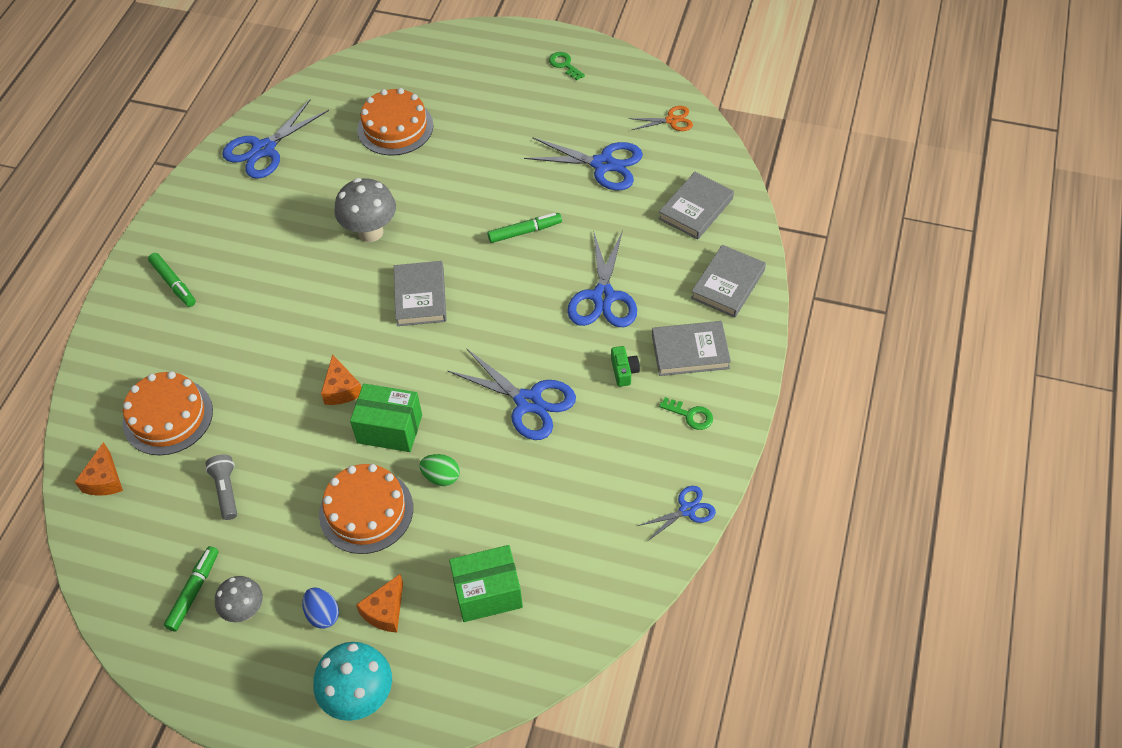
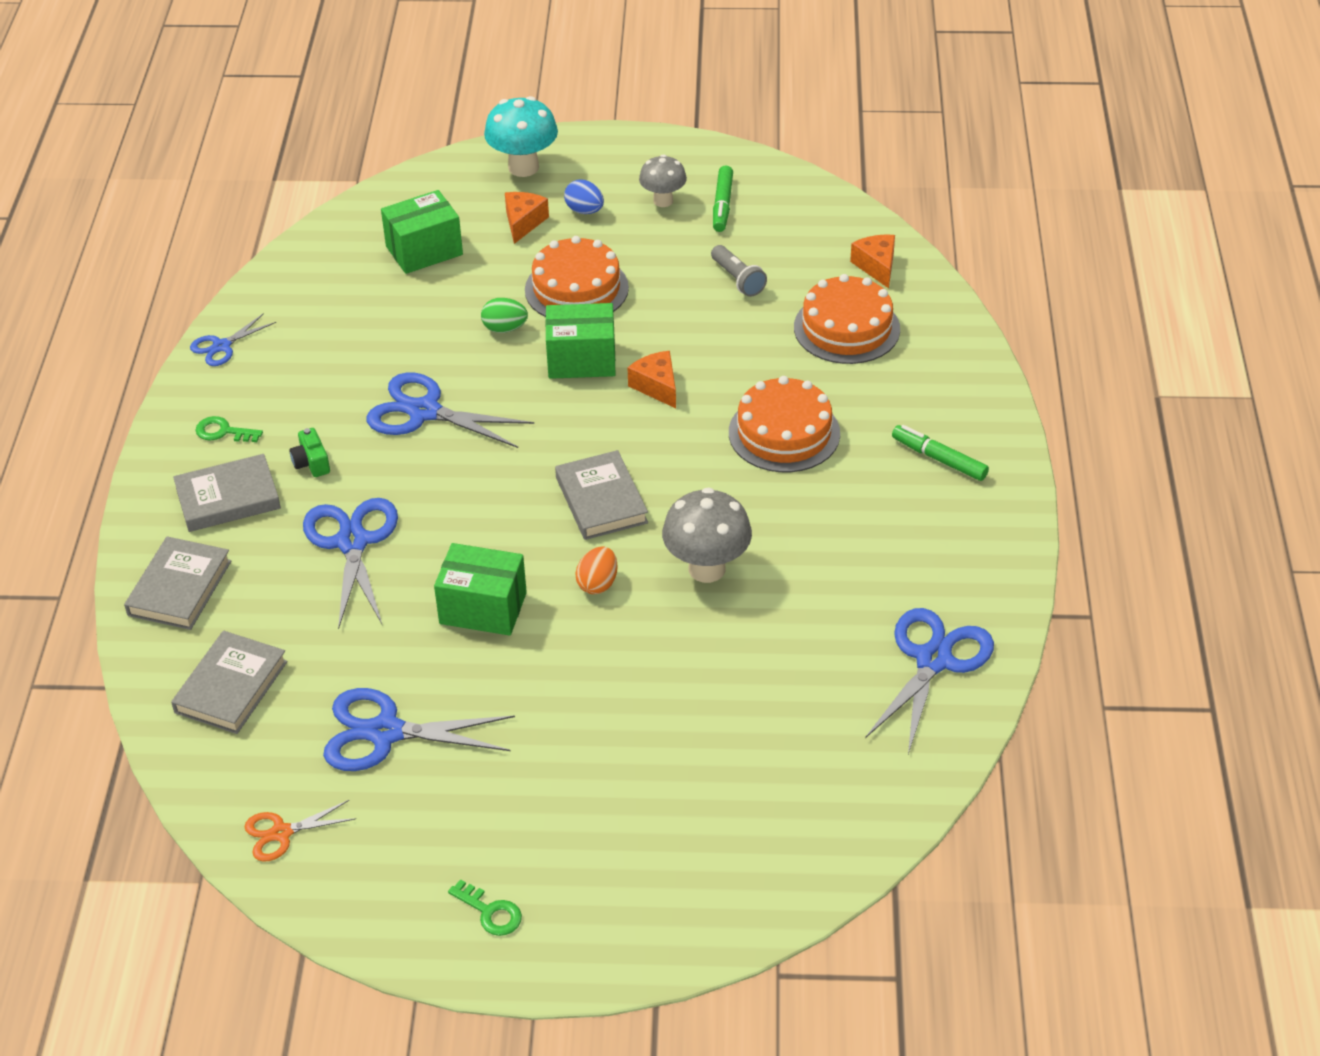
camera: 165 degrees right, 10 degrees down
orange cake [357,88,433,156] -> orange cake moved to [729,376,840,472]
green marker [487,213,562,243] -> green box [434,543,527,636]
none -> orange egg [575,547,617,594]

